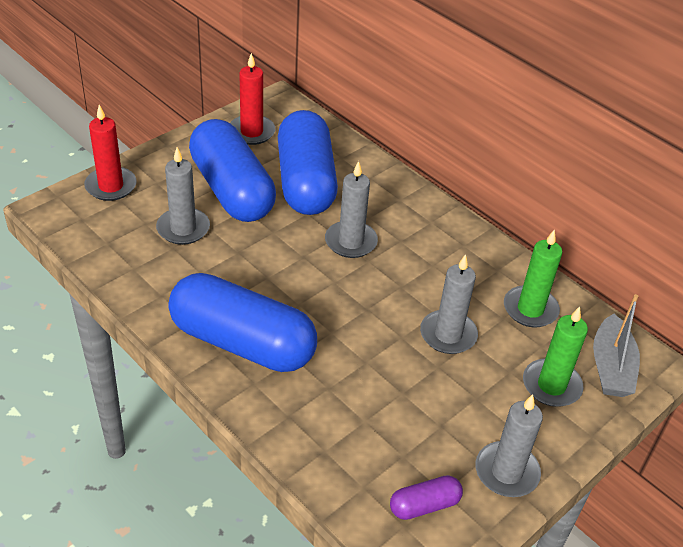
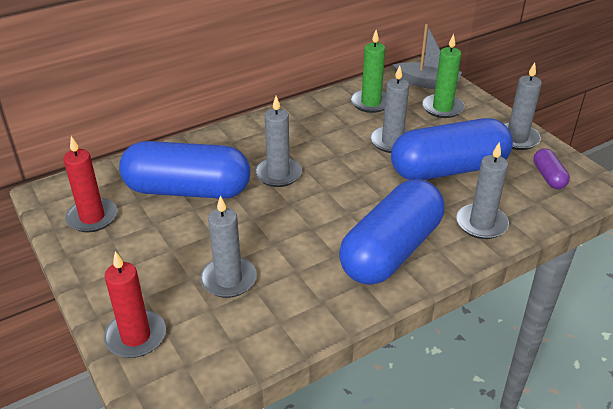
camera: 75 degrees left, 5 degrees down
blue capsule [189,119,276,222] -> blue capsule moved to [391,118,513,180]
none -> grey candle [456,142,509,239]

